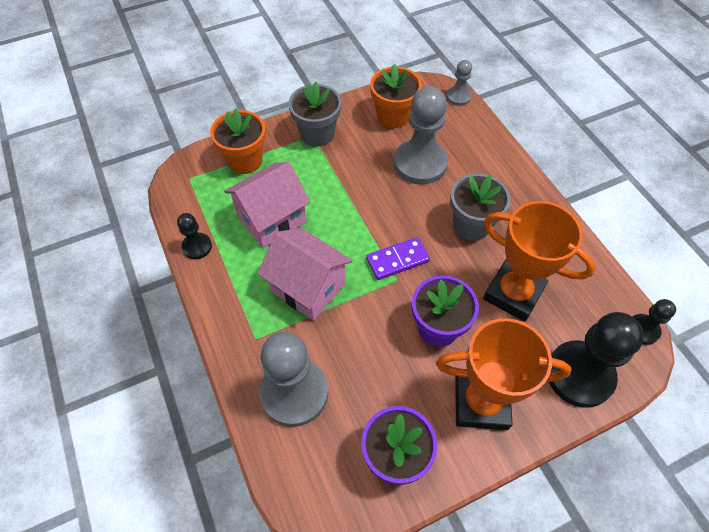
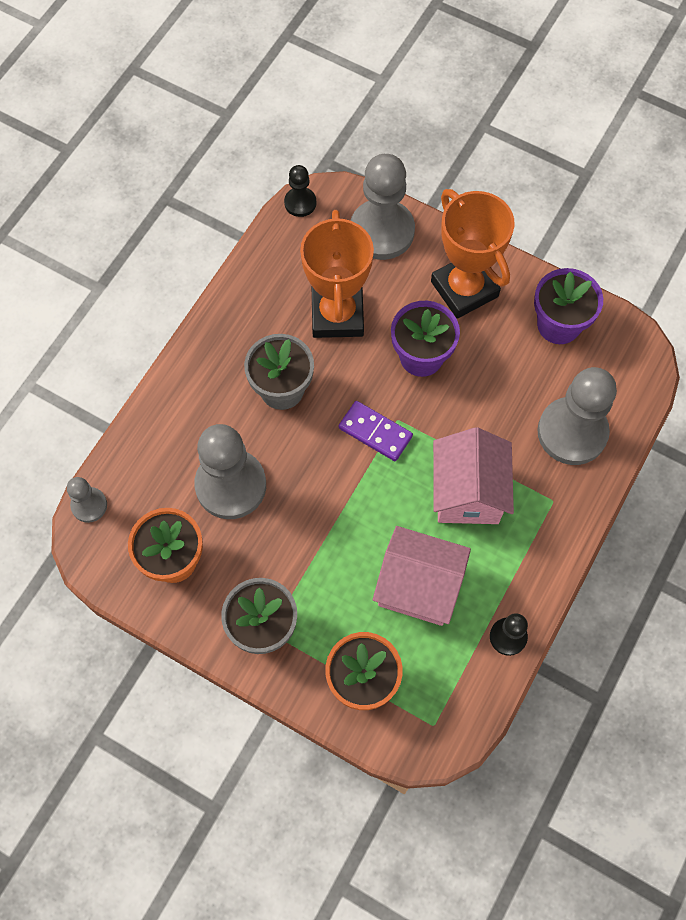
camera: 125 degrees left, 10 degrees up
black pawn [549,312,644,408] -> grey pawn [351,154,415,260]

